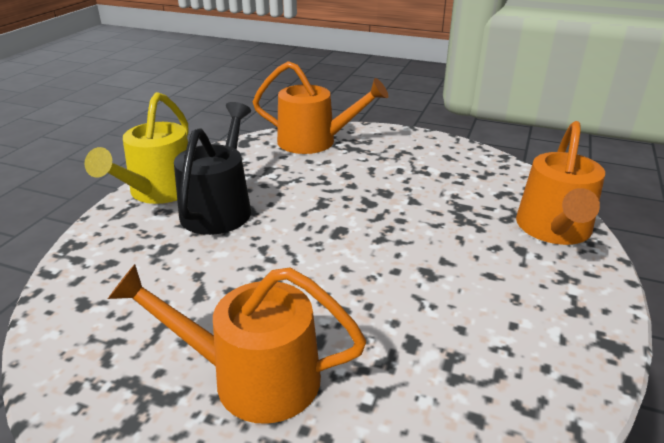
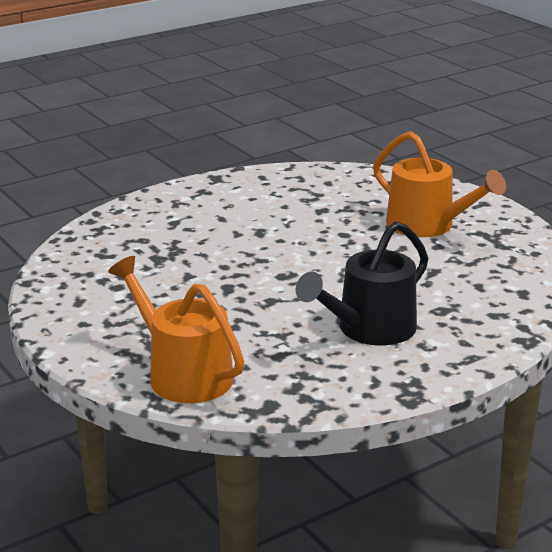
camera: 145 degrees left, 5 degrees down
yellow watering can [84,92,189,204] -> none
orange watering can [516,121,605,245] -> none

